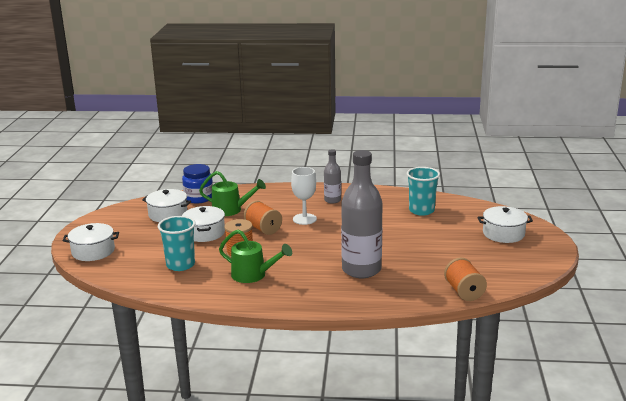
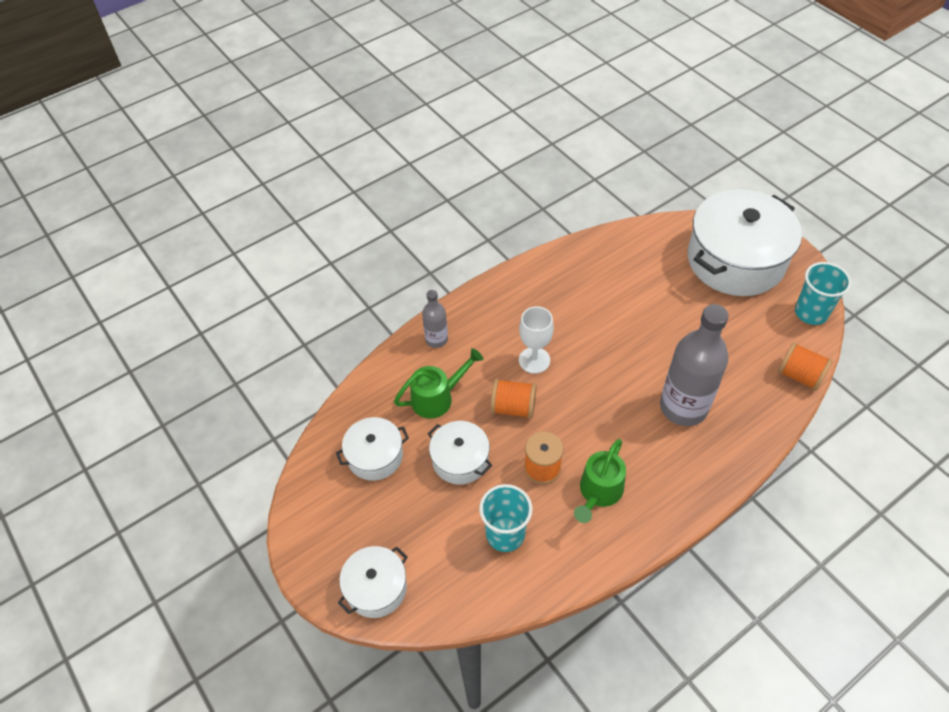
camera: 40 degrees left, 30 degrees up
blue jar [182,164,213,203] -> none
green watering can [219,230,292,283] -> green watering can turned 135 degrees clockwise [574,439,626,523]
grey bottle [324,149,341,204] -> grey bottle moved to [422,290,448,348]
turquoise cup [407,167,440,216] -> turquoise cup moved to [795,262,851,325]
white pot [478,206,533,243] -> white pot [688,189,802,296], size x2.01

